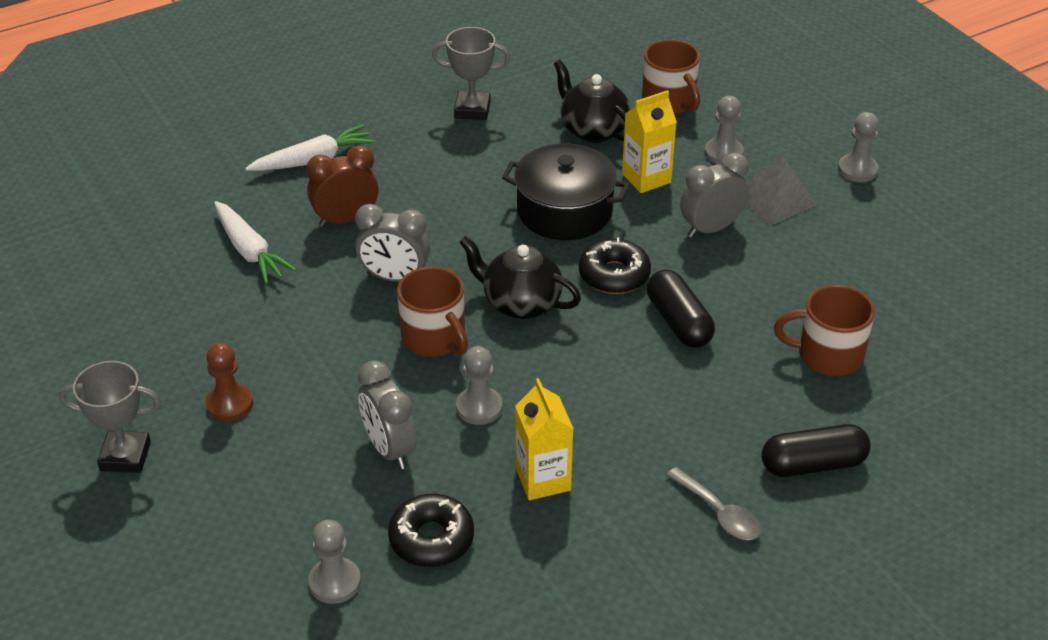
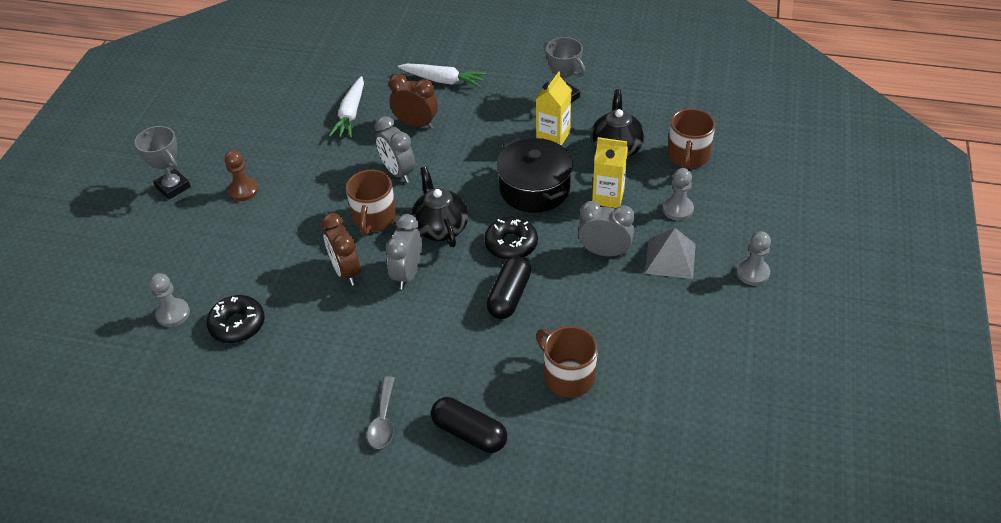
camera: 45 degrees right, 5 degrees up
grey clock [358,360,417,469] -> grey clock moved to [386,214,422,289]
grey pawn [456,346,503,425] -> brown clock [321,213,361,286]
yellow carton [515,378,574,500] -> yellow carton moved to [536,72,572,146]

